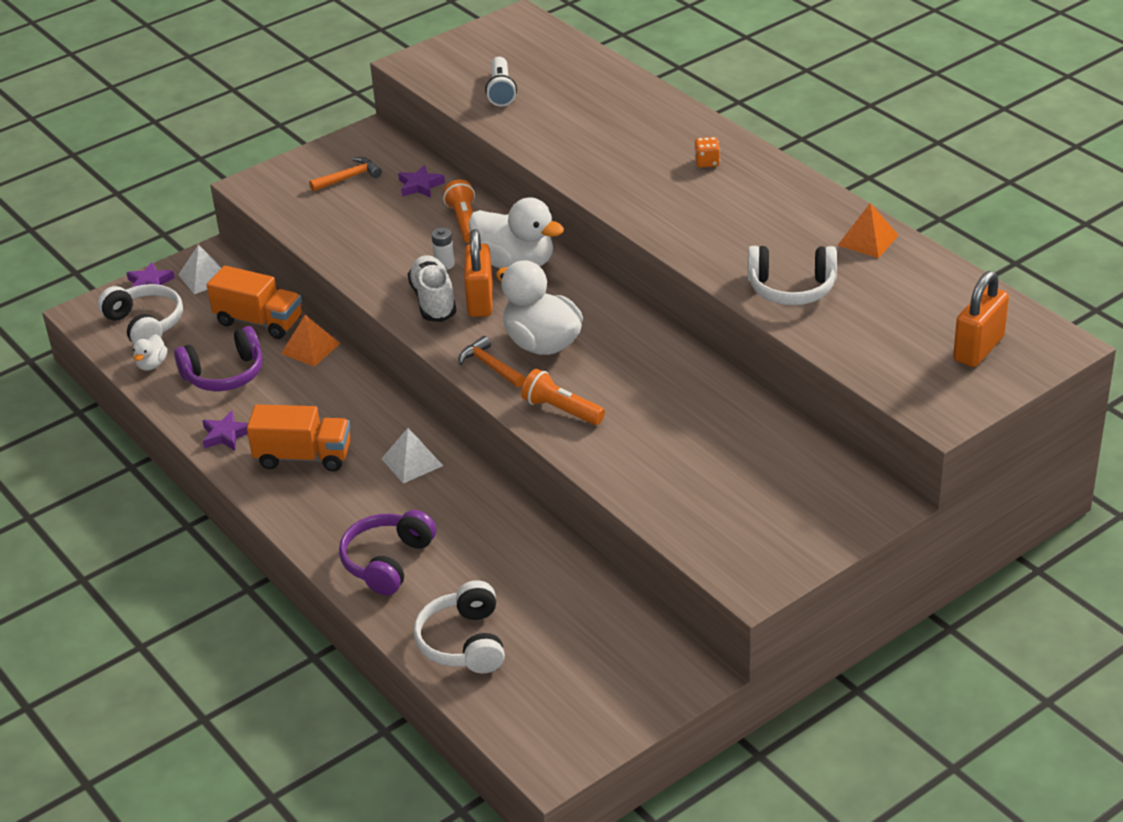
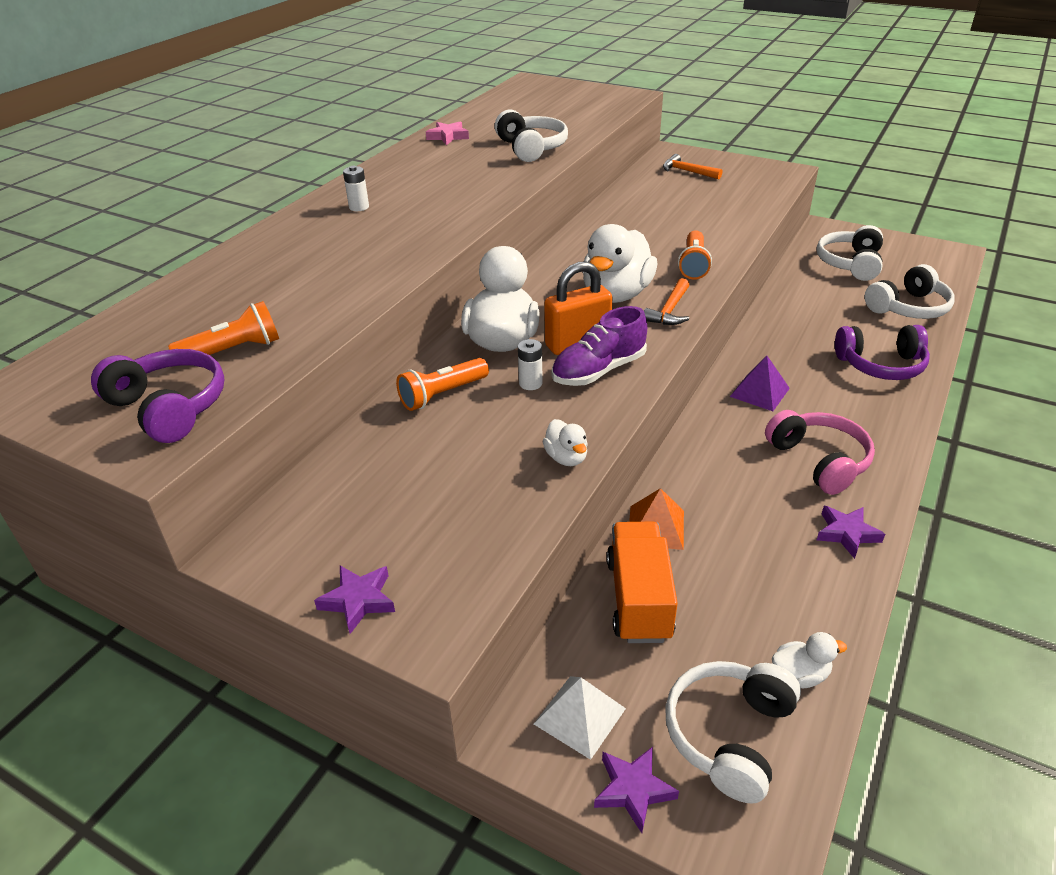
camera: 115 degrees left, 0 degrees up
purple headphones [174,326,263,391] -> purple headphones moved to [91,349,224,443]
orange truck [247,404,351,471] -> pink headphones [765,410,875,495]
orange hammer [309,157,382,192] -> orange hammer moved to [663,154,722,179]
white pyramid [381,428,443,484] -> purple pyramid [730,356,790,411]
purple star [398,165,445,198] -> purple star moved to [314,565,395,634]
white shoe [408,255,457,322] -> purple shoe [552,306,647,386]
white flashlight [485,57,517,107] -> orange flashlight [168,301,279,366]
orange dice [694,137,720,168] -> white battery [343,166,369,211]
orange pyramid [837,203,898,258] -> pink star [426,121,469,145]
orange padlock [953,271,1009,367] -> none
none -> white duck [543,419,588,466]
none -> white headphones [817,225,883,281]

